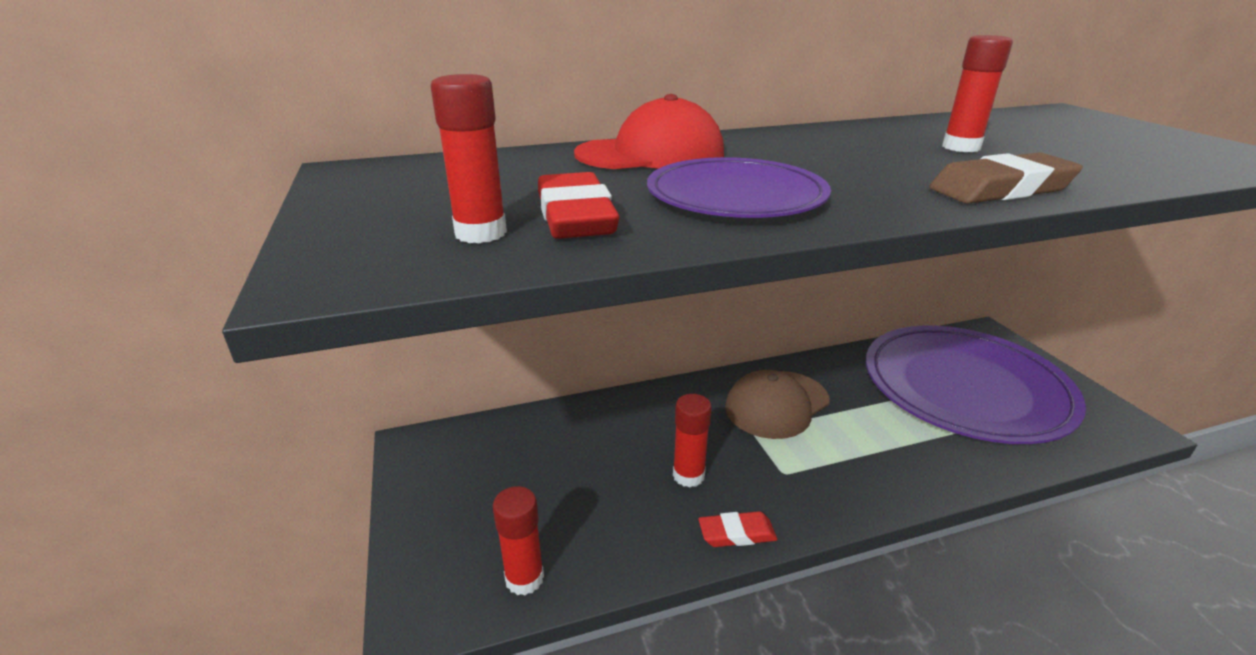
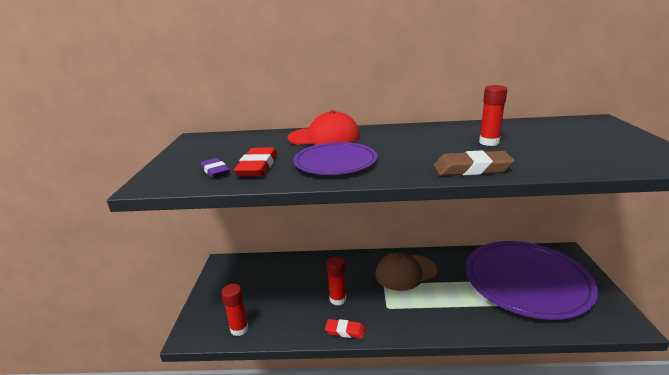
camera: 20 degrees right, 5 degrees down
red glue stick [430,74,507,243] -> purple eraser [201,158,230,178]

